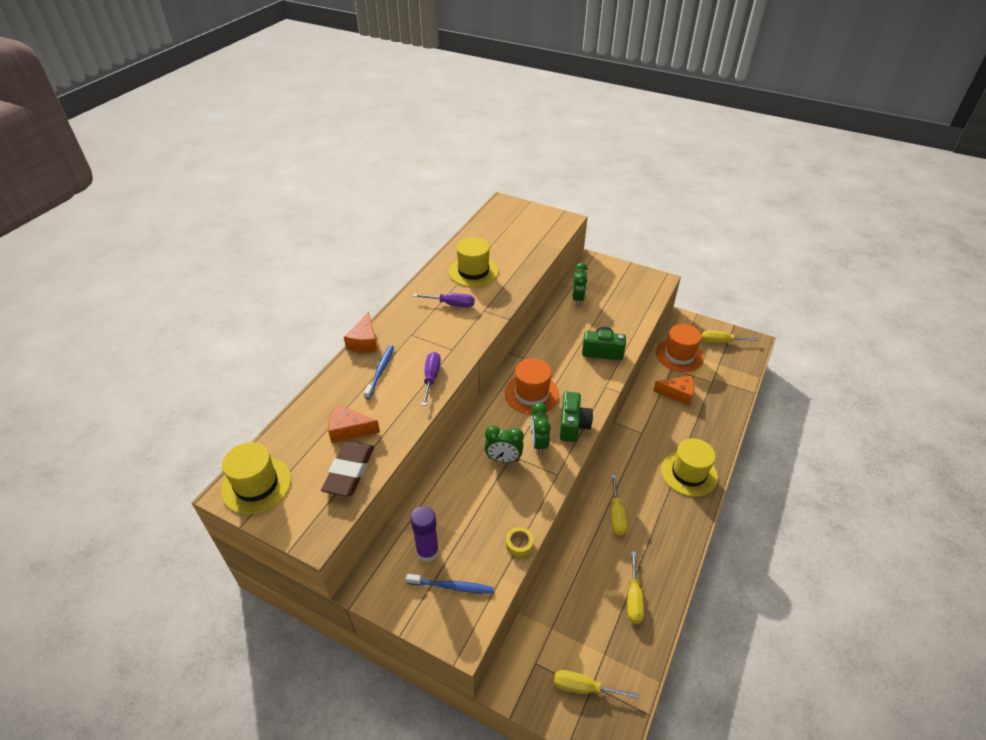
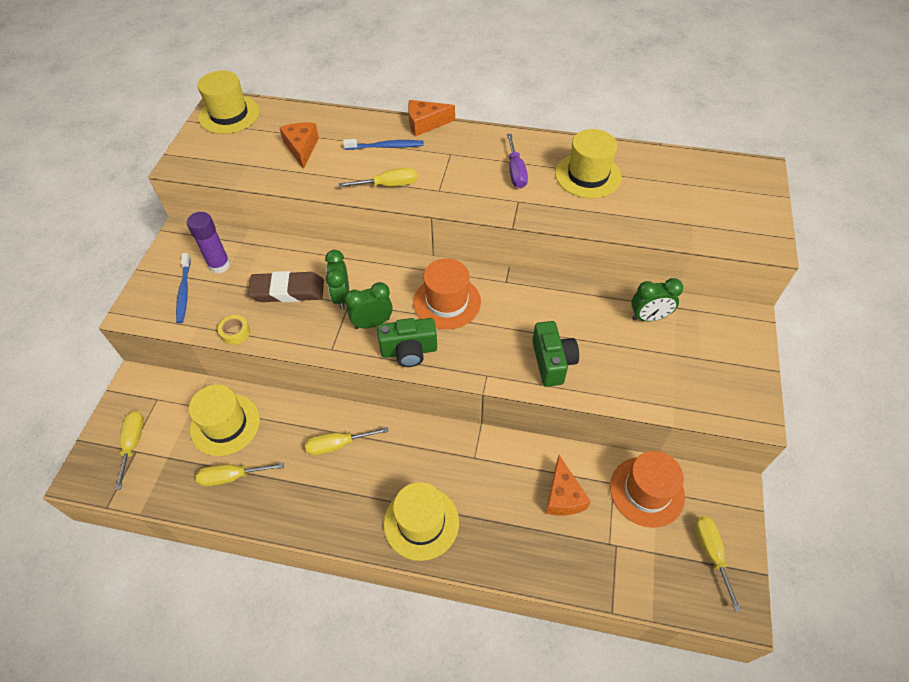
camera: 75 degrees right, 10 degrees up
brown eraser [321,441,374,497] -> brown eraser moved to [248,271,324,303]
purple screwdriver [422,352,441,406] -> yellow screwdriver [338,167,417,187]
none -> yellow hat [189,385,260,456]

